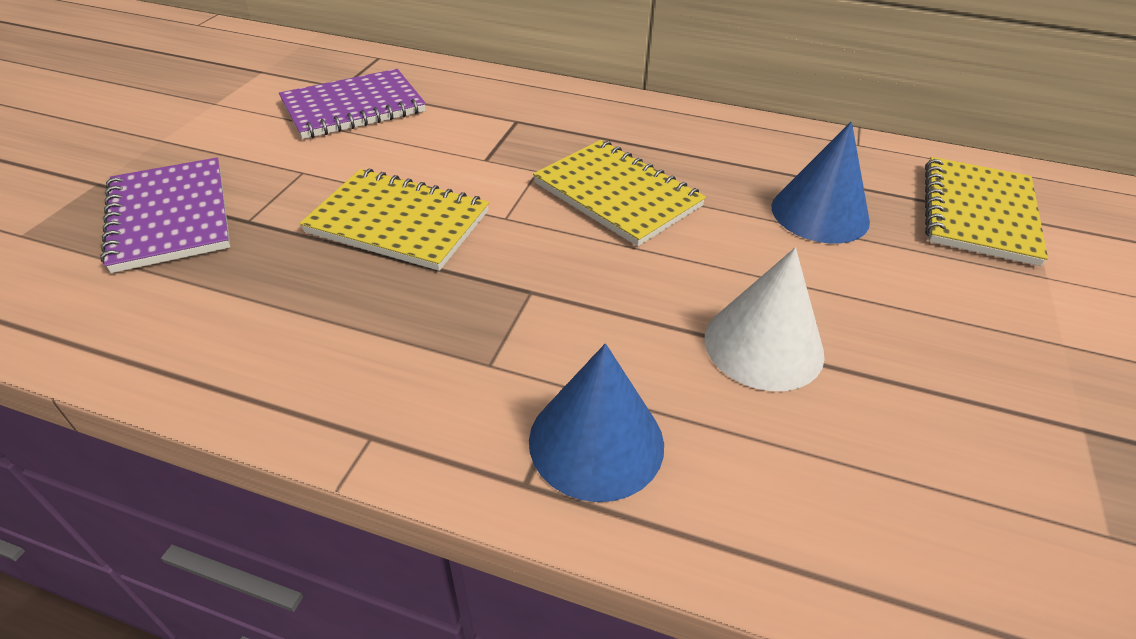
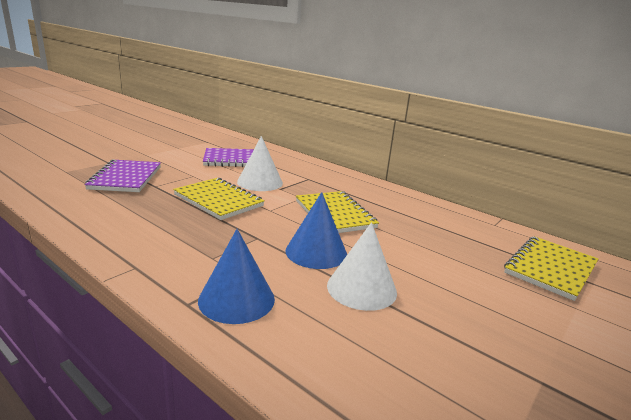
camera: 20 degrees right, 20 degrees down
blue cone [771,121,870,244] -> blue cone moved to [286,192,347,269]
none -> white cone [237,136,283,191]

